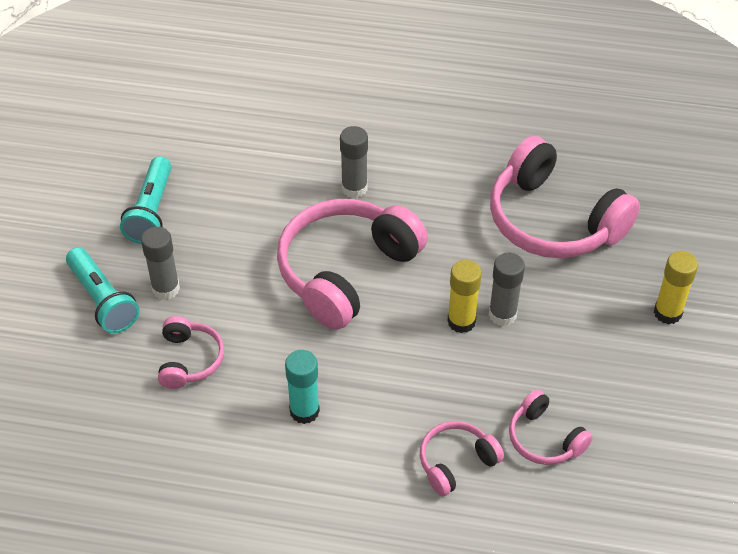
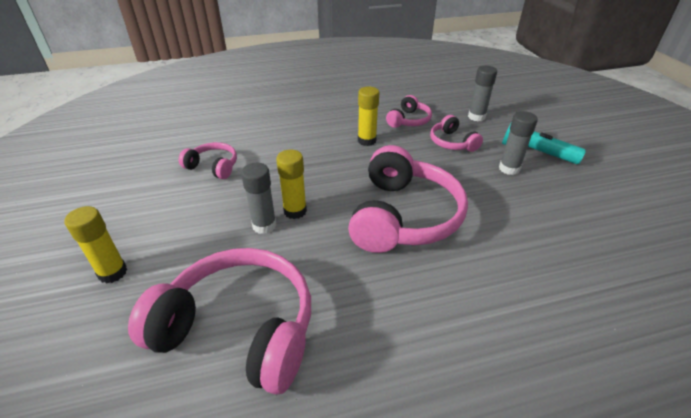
camera: 155 degrees right, 10 degrees down
turquoise flashlight [120,156,171,244] -> none
turquoise glue stick [285,350,320,424] -> yellow glue stick [358,86,379,146]
grey glue stick [340,126,368,198] -> grey glue stick moved to [468,66,497,121]
pink headphones [420,421,504,496] -> pink headphones moved to [386,95,432,128]

